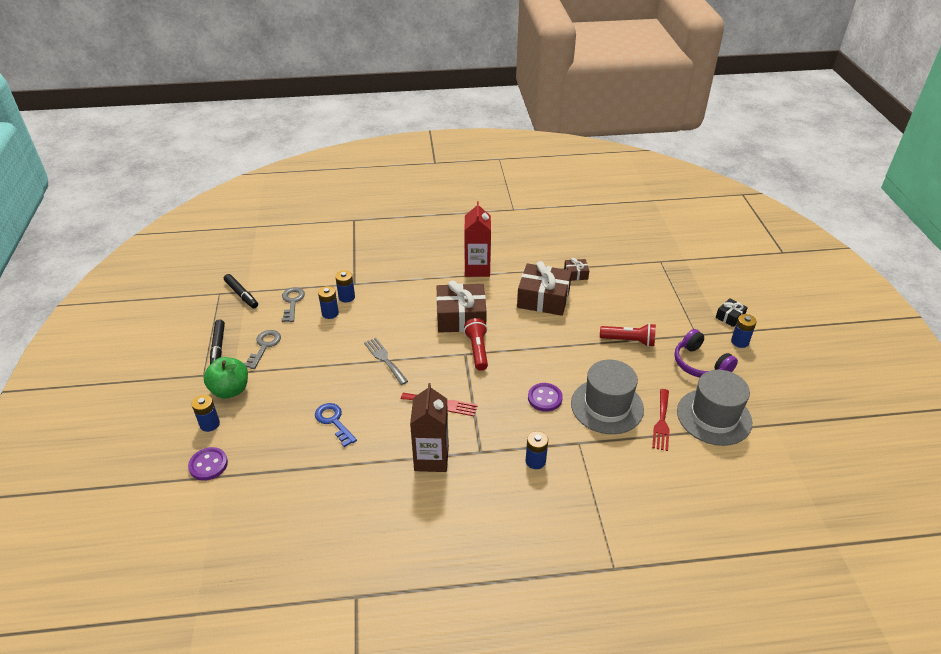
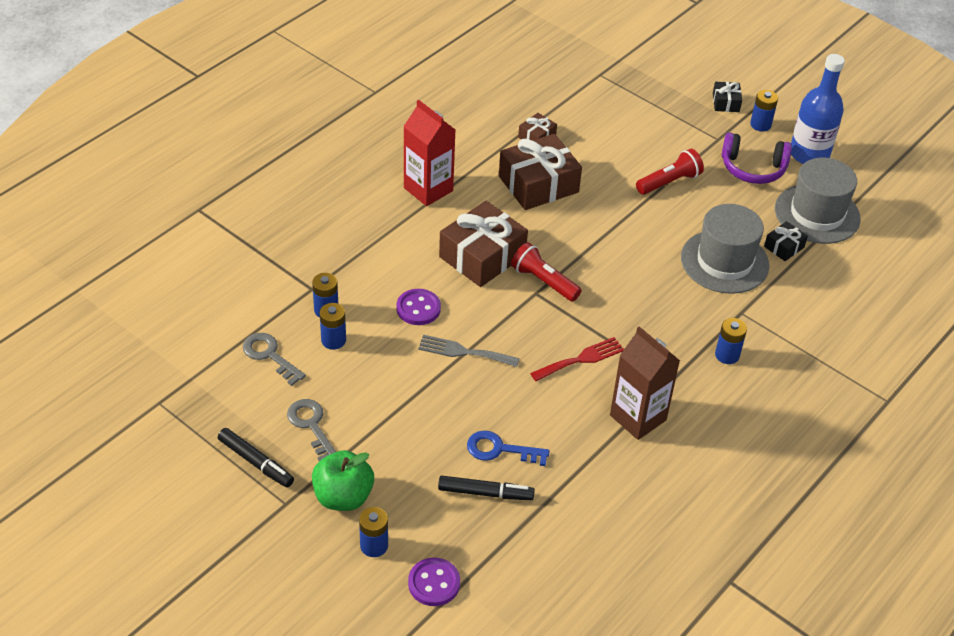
camera: 45 degrees left, 5 degrees up
black marker [224,274,258,308] -> black marker moved to [438,476,535,500]
purple button [528,383,563,412] -> purple button moved to [396,289,441,325]
red fork [652,389,670,451] -> black gift [764,221,808,261]
none -> blue bottle [791,54,845,164]

